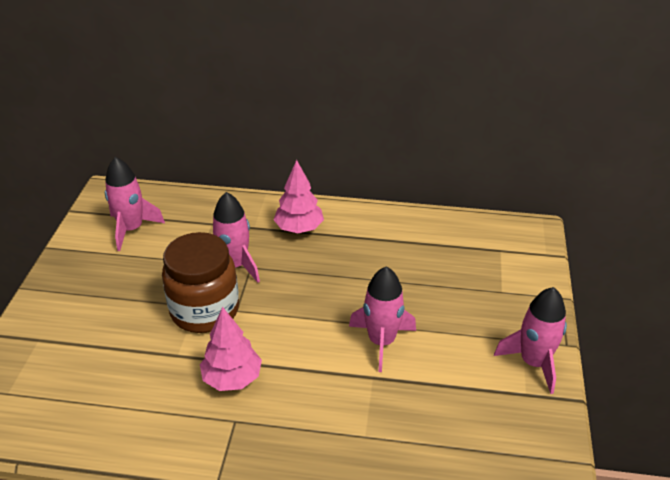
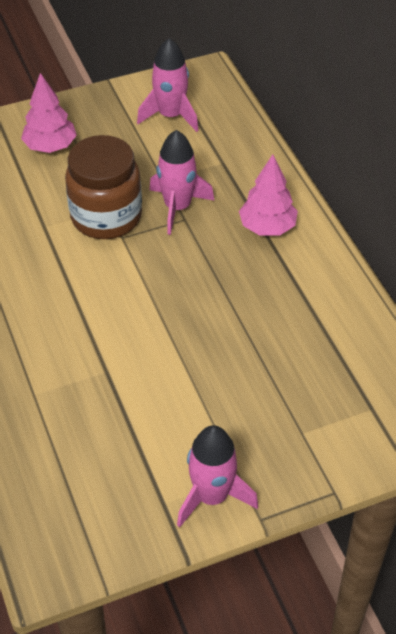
camera: 60 degrees right, 10 degrees up
pink tree [200,307,262,391] -> pink tree moved to [21,73,77,153]
pink rocket [349,266,416,372] -> none

